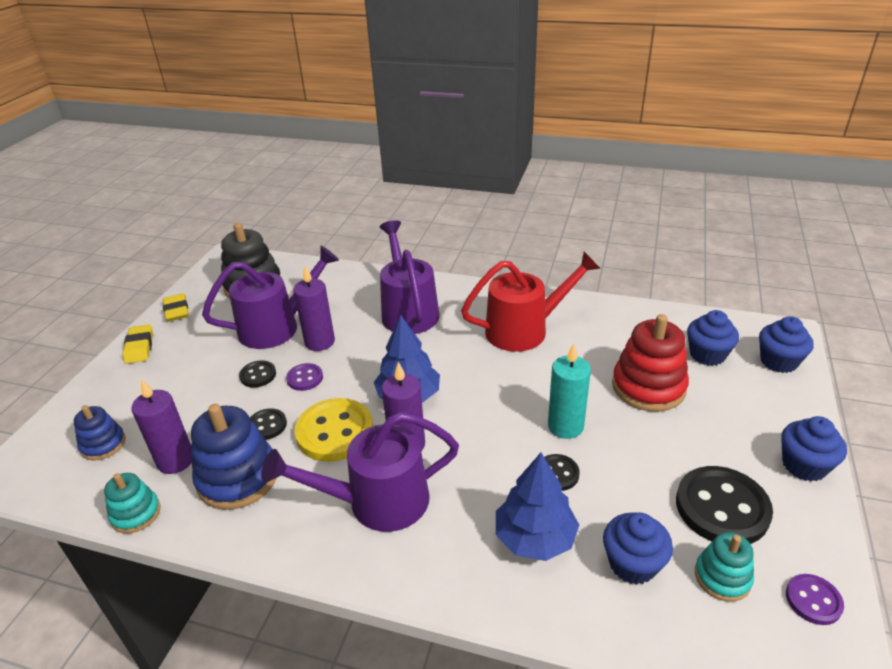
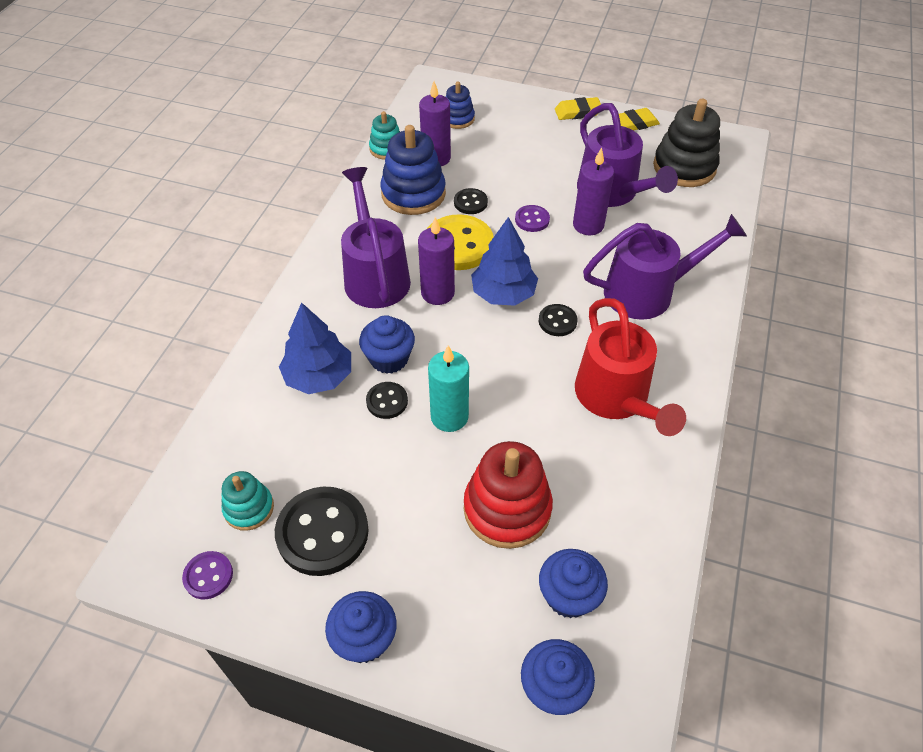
camera: 90 degrees right, 15 degrees up
black button [239,360,276,388] -> black button moved to [539,304,578,336]
blue cupcake [603,513,673,585] -> blue cupcake moved to [359,315,415,374]

